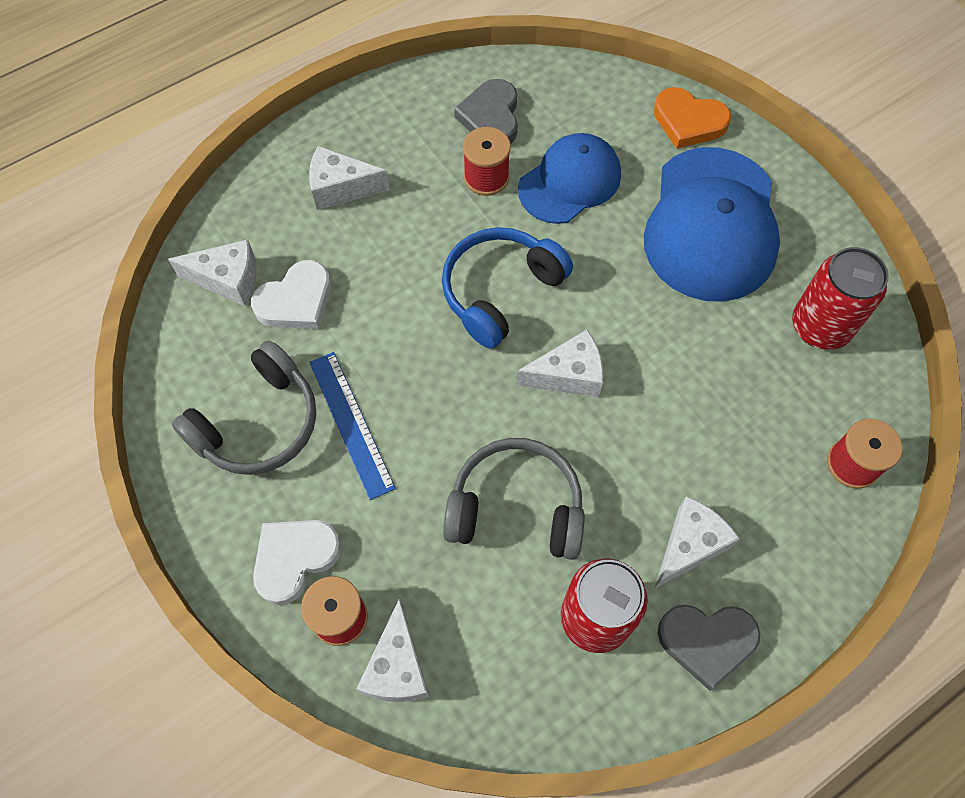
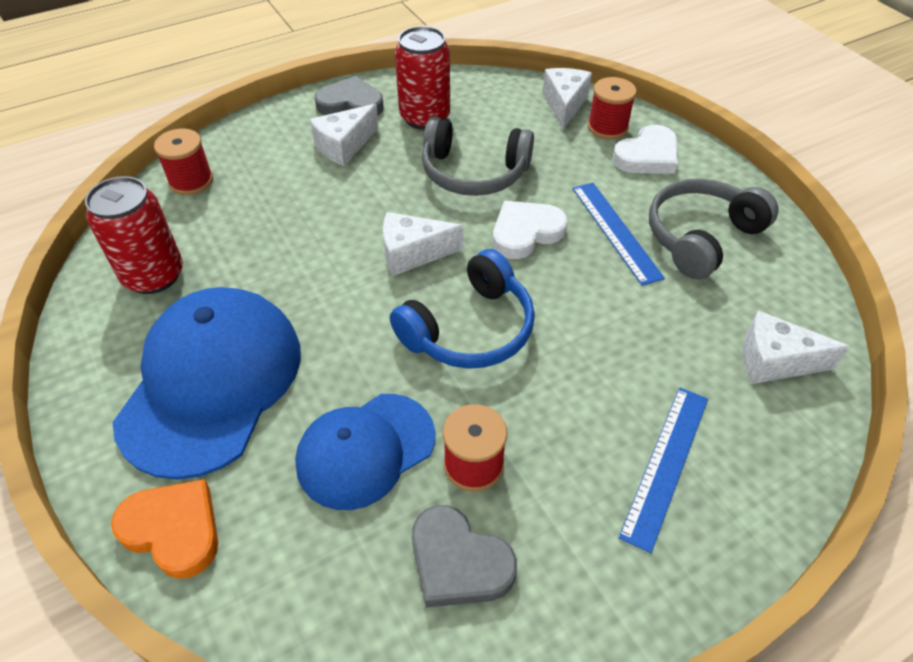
camera: 175 degrees left, 15 degrees down
white heart [251,260,331,329] -> white heart moved to [493,201,568,259]
white cheese [309,146,389,210] -> blue ruler [619,387,708,553]
grey heart [454,79,518,144] -> grey heart turned 120 degrees clockwise [412,505,517,608]

